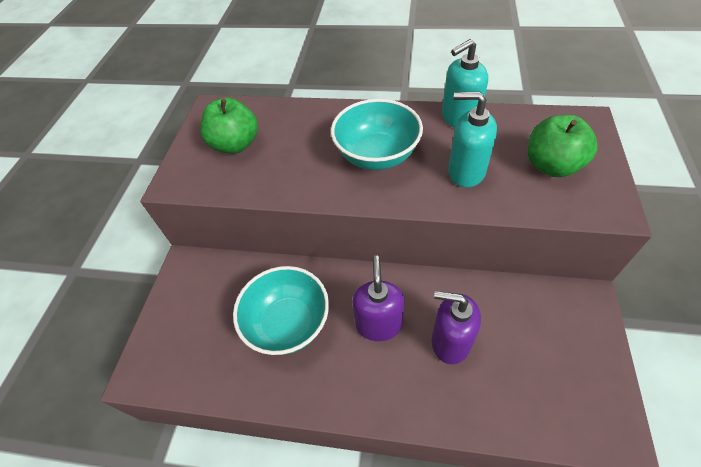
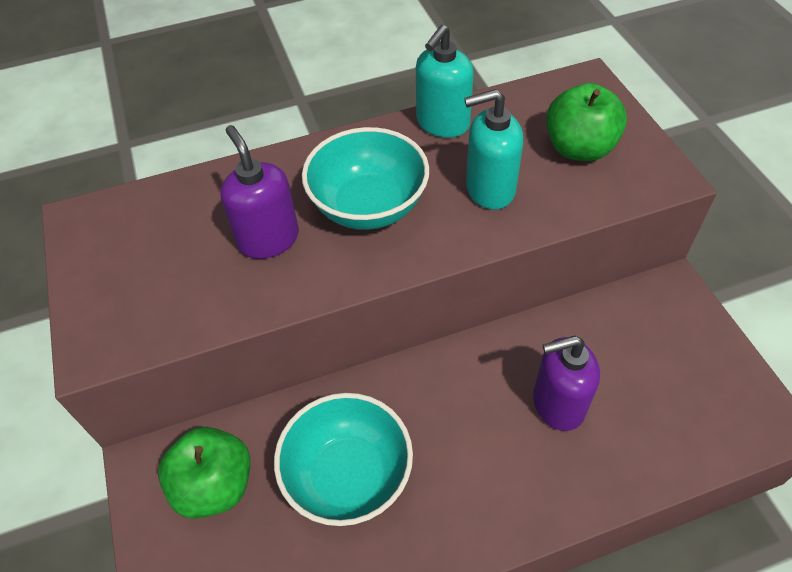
camera: 30 degrees left, 0 degrees up
green apple [200,97,258,154] -> green apple moved to [158,427,250,519]
purple soap dispenser [352,256,404,341] -> purple soap dispenser moved to [220,125,299,259]

